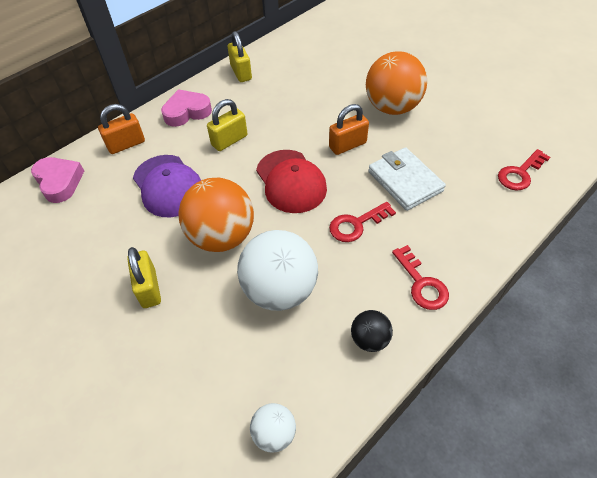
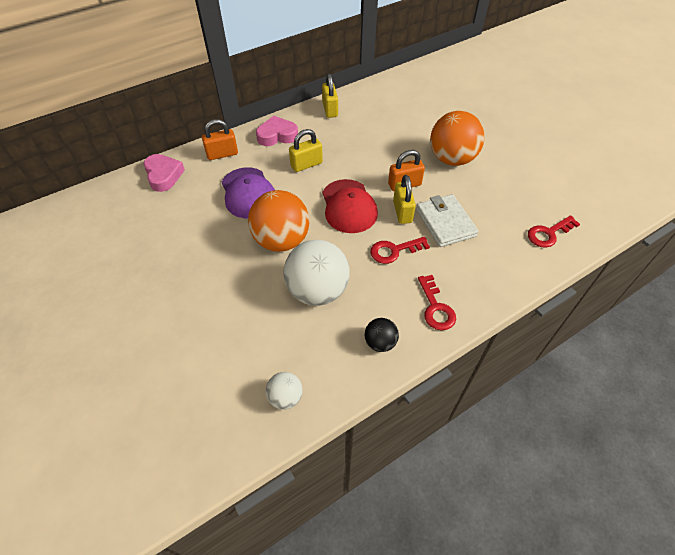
camera: 10 degrees right, 0 degrees up
yellow padlock [127,247,161,308] -> yellow padlock moved to [393,175,416,224]

